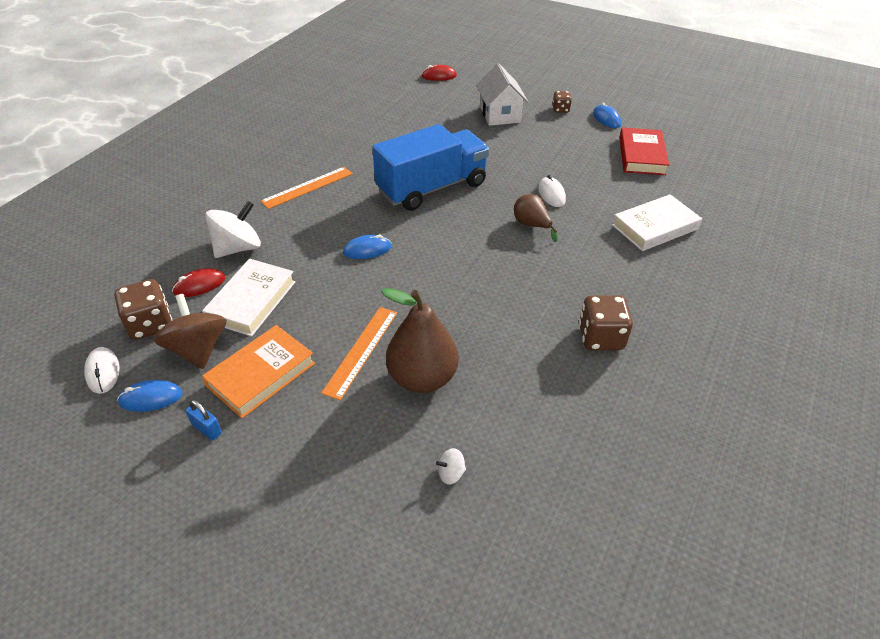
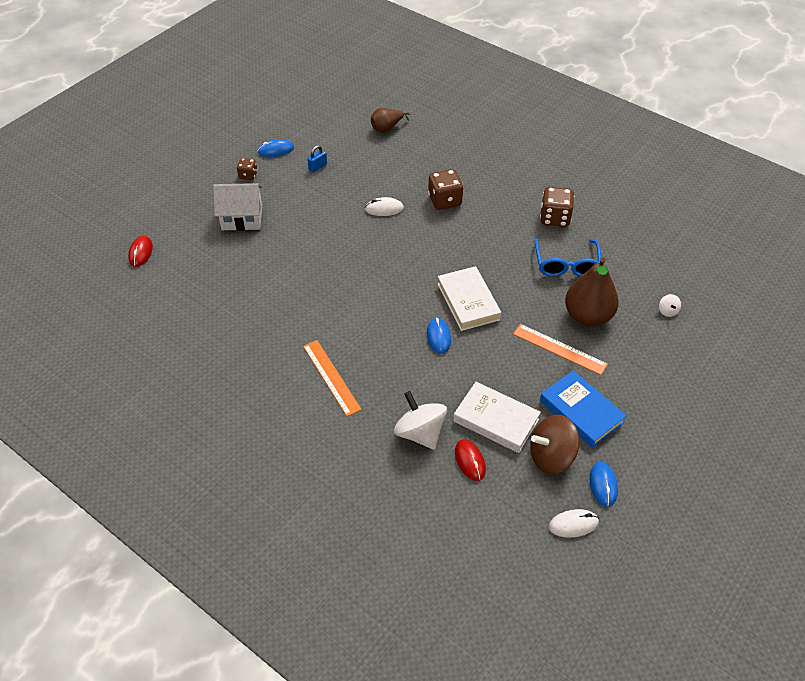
camera: 80 degrees left, 5 degrees up
brown dice [115,279,172,340] -> brown dice moved to [428,169,463,210]
blue padlock [186,400,222,441] -> blue padlock moved to [307,145,327,172]
orange book [202,325,315,418] -> blue book [540,370,626,448]
blue truck [372,124,489,211] -> none
brown pear [514,194,557,242] -> brown pear moved to [371,108,410,133]
white book [612,194,702,251] -> white book moved to [438,266,501,331]
red book [619,127,669,175] -> none
none -> blue glasses [535,238,601,277]

